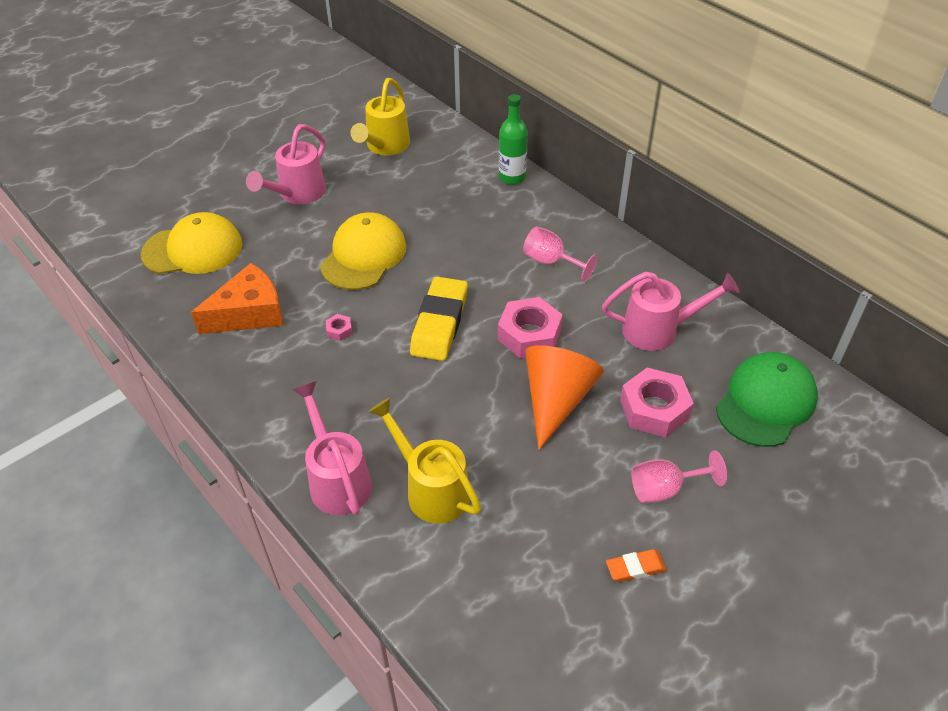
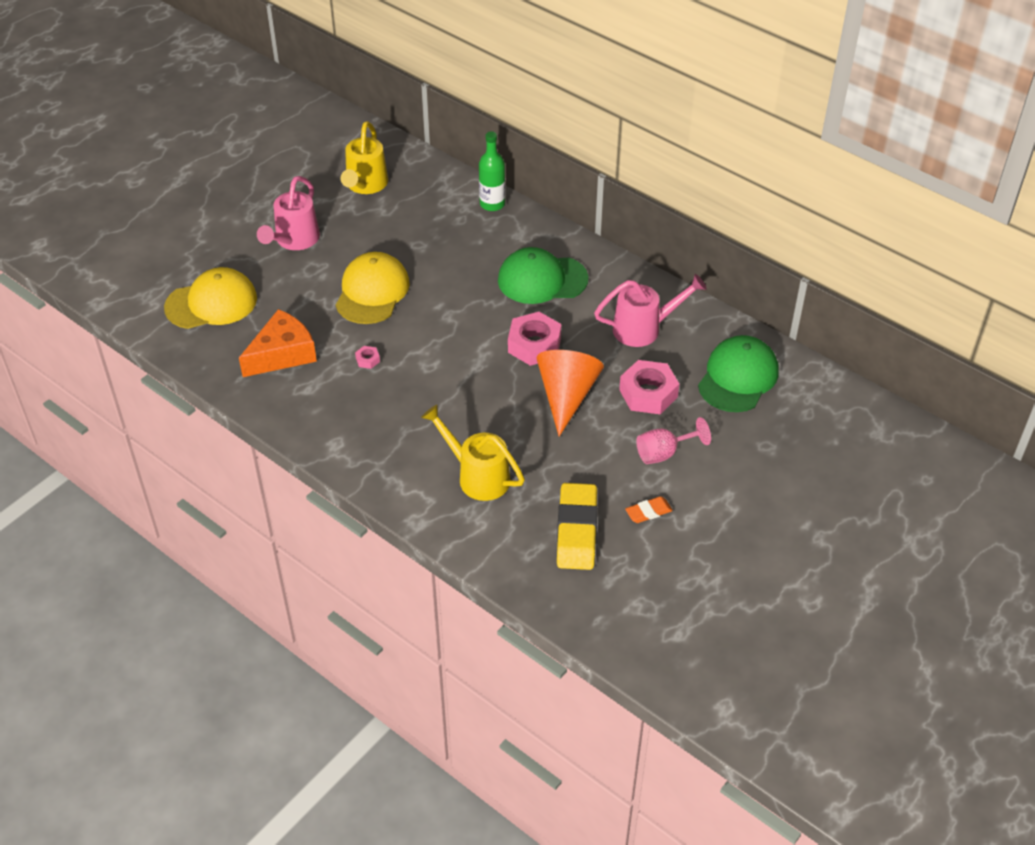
camera: 10 degrees left, 0 degrees up
pink watering can [292,381,372,515] -> none
yellow eraser [410,277,468,361] -> yellow eraser moved to [557,483,598,570]
pink goblet [523,226,598,282] -> green cap [498,247,589,304]

